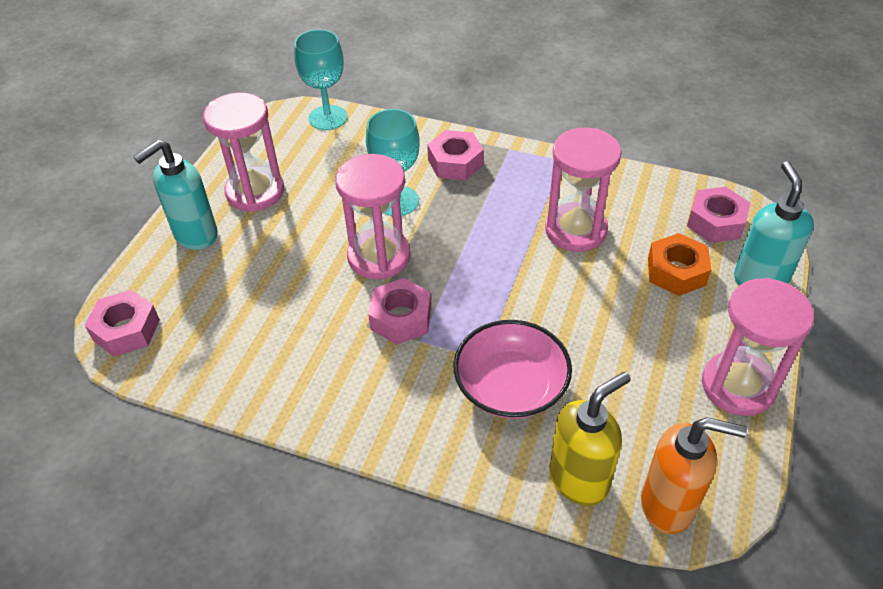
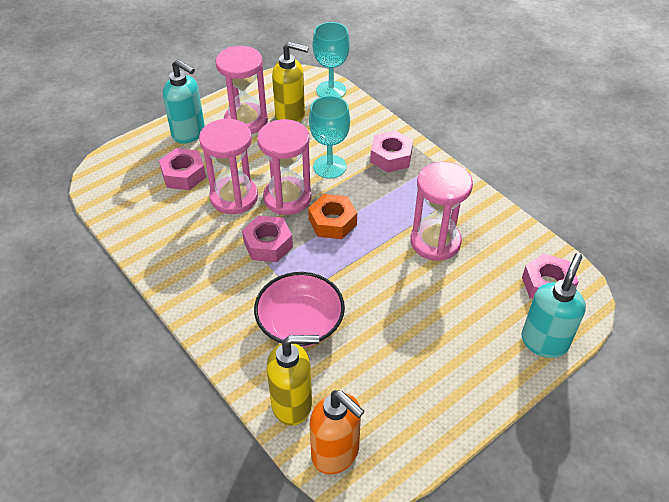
camera: 30 degrees right, 0 degrees up
pink nut [85,290,160,357] -> pink nut moved to [159,148,206,190]
turquoise soap dispenser [133,140,218,250] -> turquoise soap dispenser turned 135 degrees counterclockwise [163,59,205,144]
orange nut [648,233,711,296] -> orange nut moved to [308,194,357,239]
pink hourglass [702,278,814,416] -> pink hourglass moved to [199,119,258,214]
none -> yellow soap dispenser [272,41,309,123]

